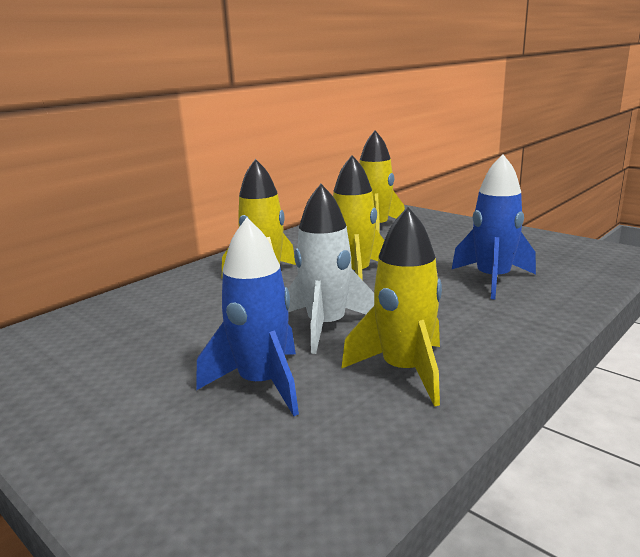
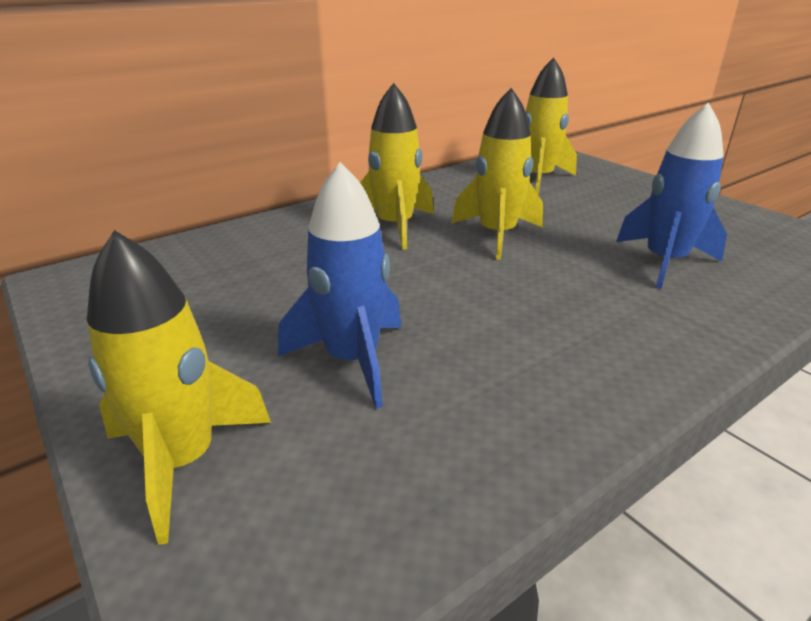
camera: 10 degrees right, 10 degrees up
white rocket [288,184,374,354] -> none
yellow rocket [341,207,442,407] -> yellow rocket moved to [87,230,271,545]

